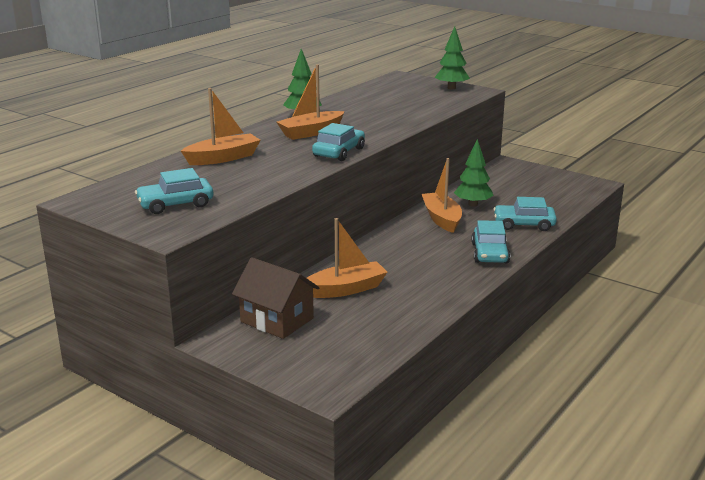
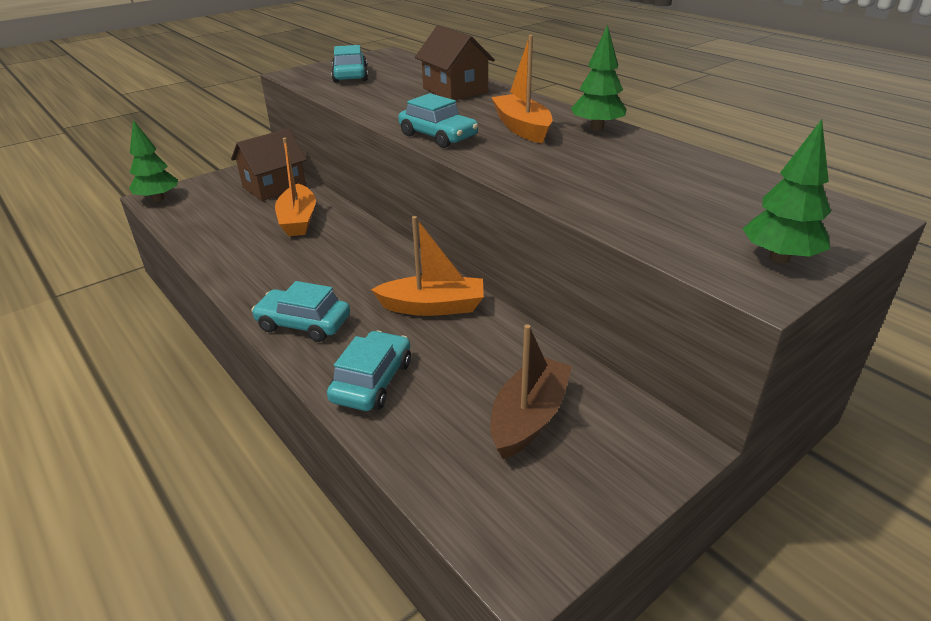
camera: 105 degrees right, 10 degrees up
orange boat [181,88,261,165] -> brown house [415,25,495,100]
green tree [454,139,494,207] -> green tree moved to [129,120,178,202]
none -> brown boat [490,324,572,459]

